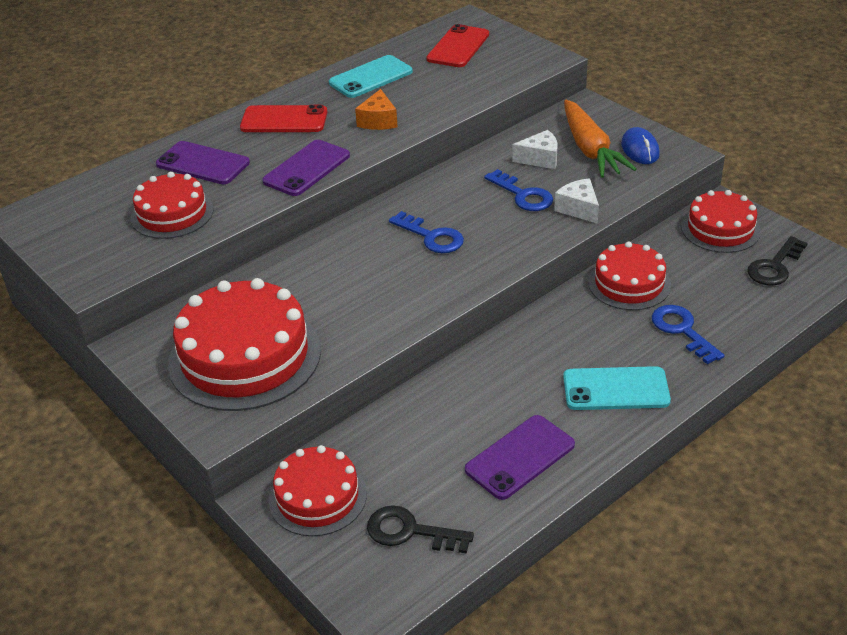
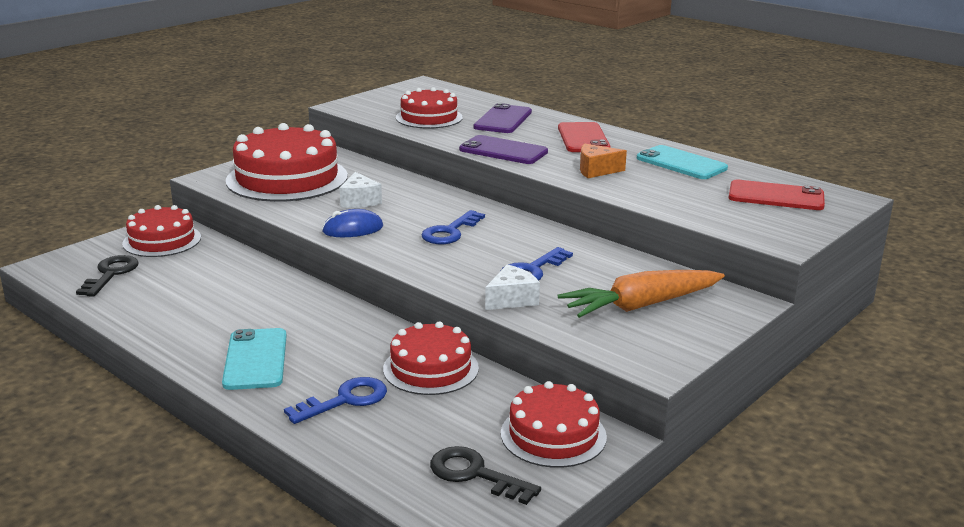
camera: 80 degrees right, 15 degrees down
purple phone [465,415,575,500] -> none
white cheese [512,130,557,169] -> white cheese moved to [340,172,382,208]
blue mouse [621,127,660,164] -> blue mouse moved to [322,209,383,237]

